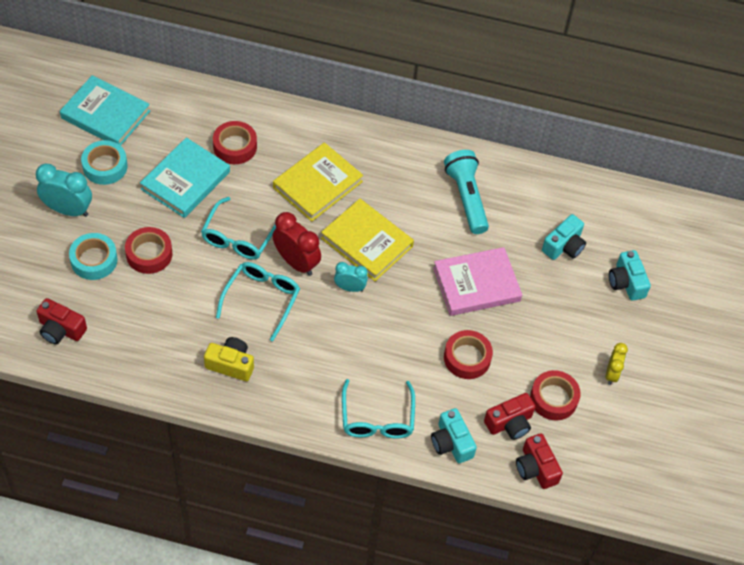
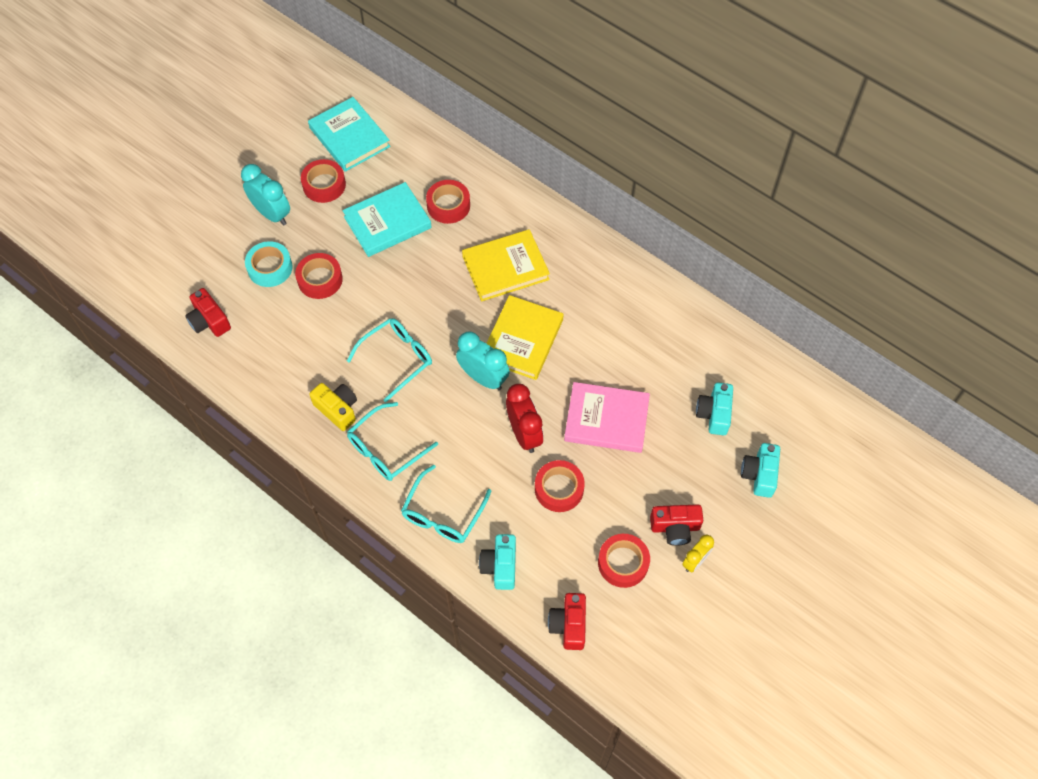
camera: 30 degrees right, 5 degrees up
turquoise tape [81,140,128,185] -> red tape [301,159,346,203]
turquoise glasses [201,197,276,260] -> turquoise glasses moved to [347,402,438,481]
red clock [273,212,321,276] -> red clock moved to [506,384,543,453]
yellow book [321,199,414,281] -> yellow book turned 45 degrees clockwise [486,295,564,380]
turquoise clock [334,262,368,292] -> turquoise clock [456,331,510,390], size x1.65
turquoise flashlight [444,150,489,234] -> none
red camera [484,393,535,440] -> red camera moved to [650,505,703,546]
turquoise camera [542,214,586,260] -> turquoise camera turned 120 degrees clockwise [696,382,733,435]

